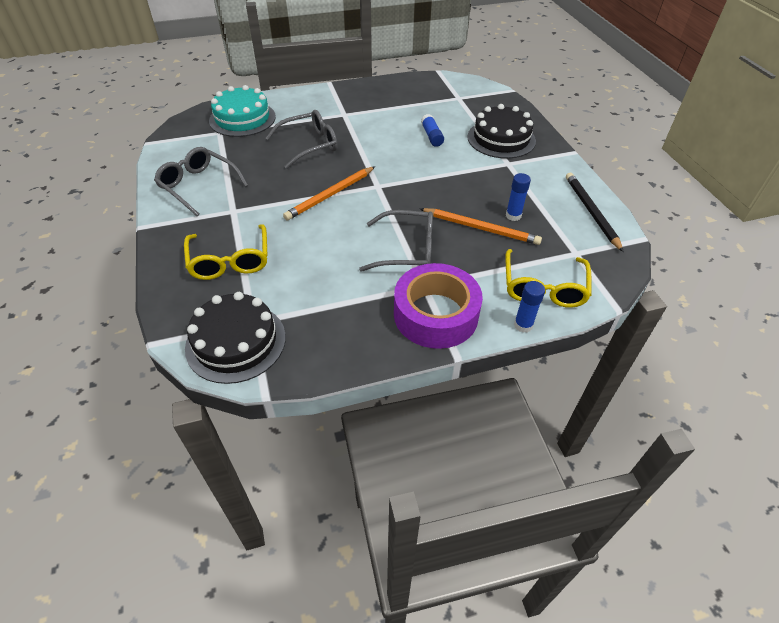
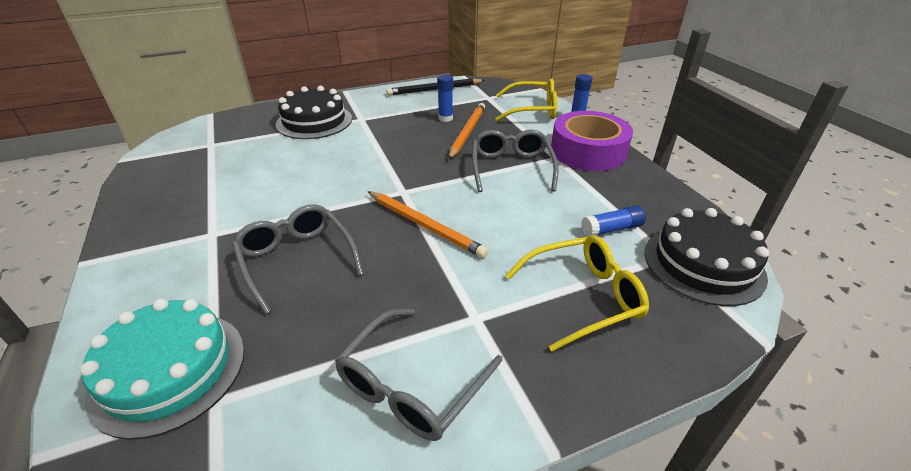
camera: 95 degrees left, 10 degrees down
blue glue stick [421,114,444,147] -> blue glue stick moved to [581,206,646,237]

